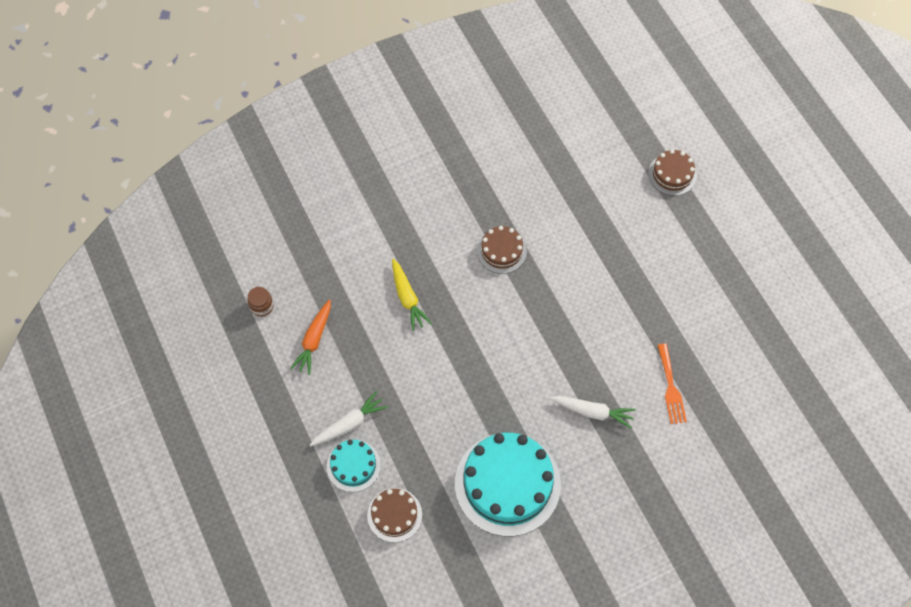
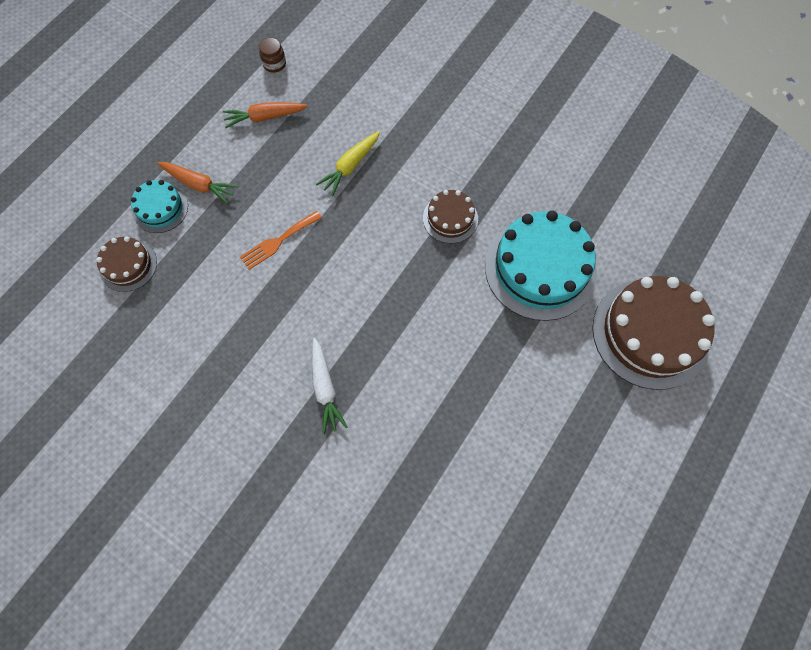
camera: 60 degrees right, 5 degrees up
white carrot [310,391,388,446] -> orange carrot [157,162,238,204]
turquoise cake [455,433,561,537] -> turquoise cake moved to [485,211,597,321]
brown cake [648,149,697,196] -> brown cake [592,276,715,390], size x1.95
orange fork [657,344,687,424] -> orange fork moved to [240,211,322,270]

